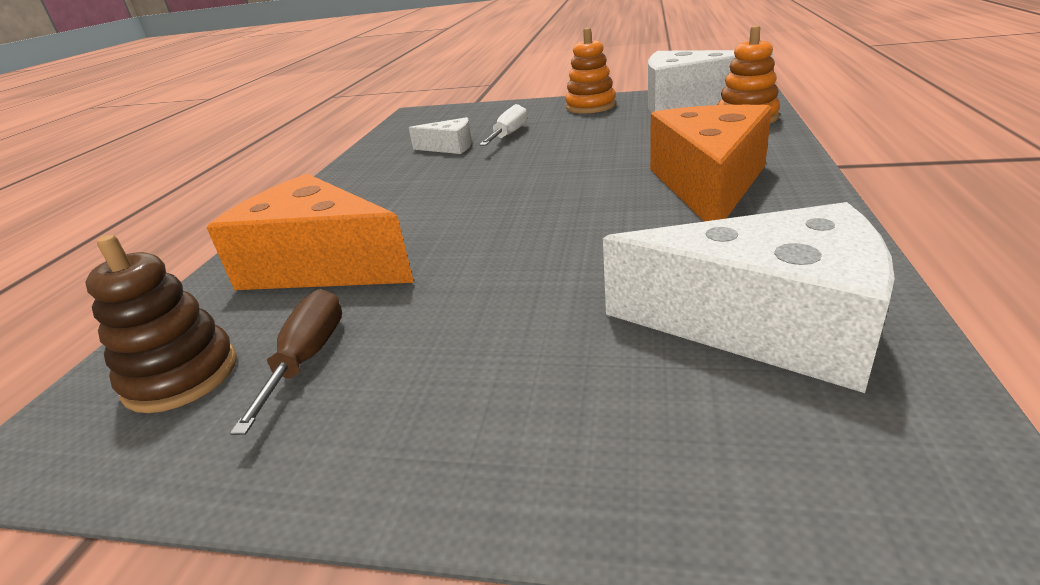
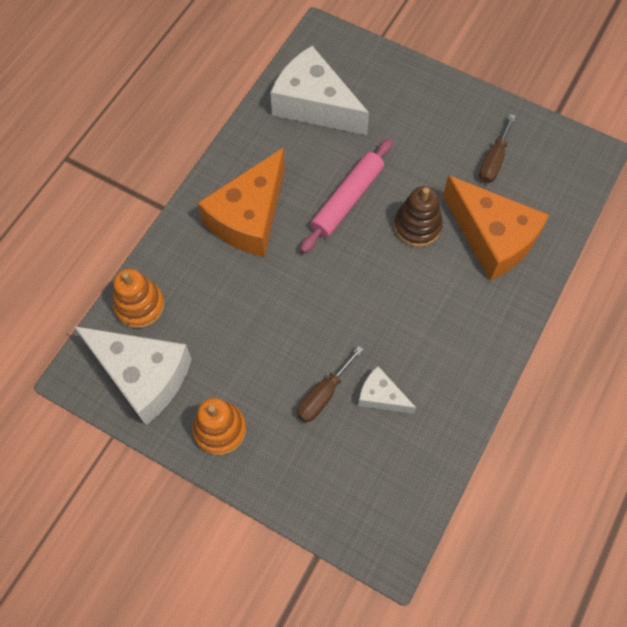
camera: 165 degrees left, 35 degrees up
brown stacking toy [85,235,237,413] -> brown stacking toy moved to [394,186,443,247]
white screwdriver [479,104,527,146] -> brown screwdriver [297,346,364,422]
none -> pink rolling pin [300,139,393,253]

